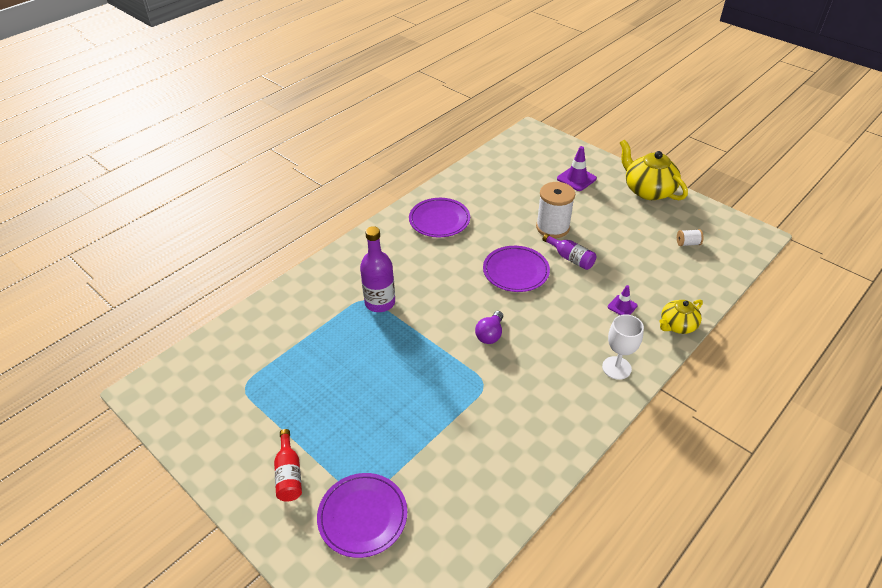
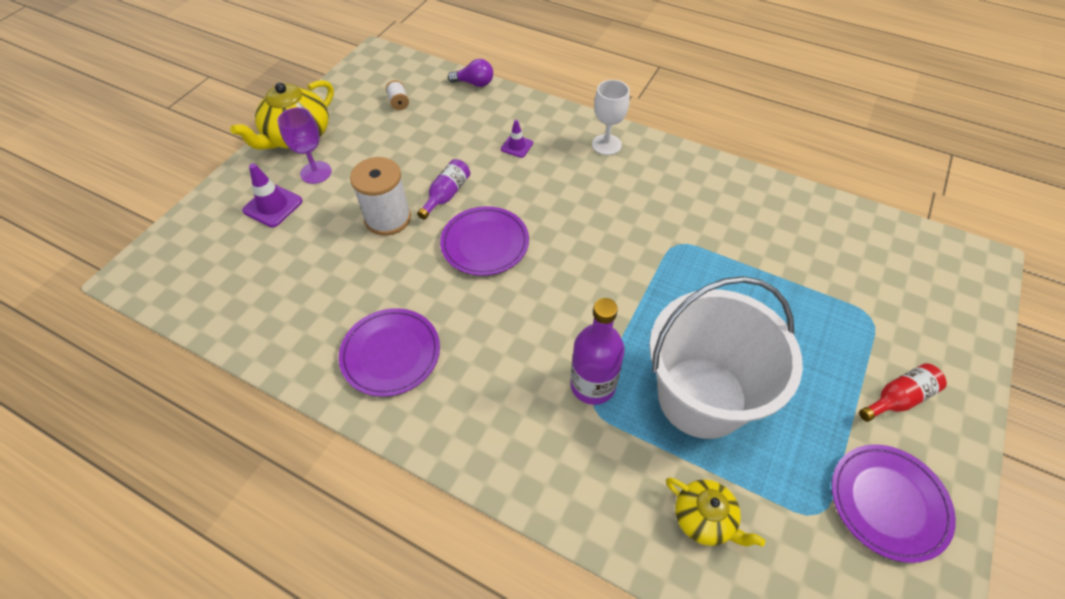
camera: 105 degrees left, 10 degrees up
purple plate [317,473,407,558] -> purple plate moved to [831,444,956,563]
purple light bulb [475,311,503,344] -> purple light bulb moved to [448,59,493,87]
yellow teapot [659,299,703,334] -> yellow teapot moved to [666,477,765,547]
none -> purple goblet [277,107,332,184]
none -> white bucket [649,276,803,439]

